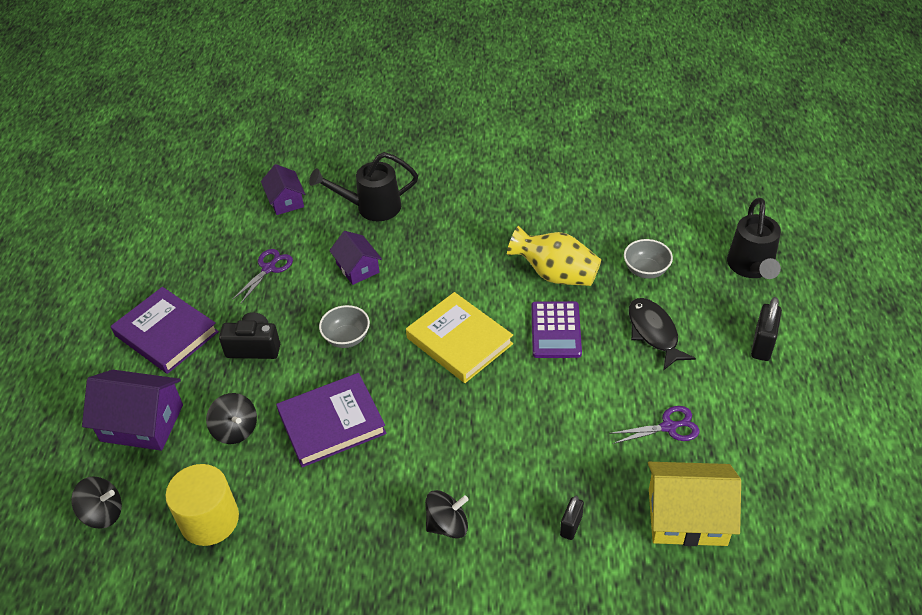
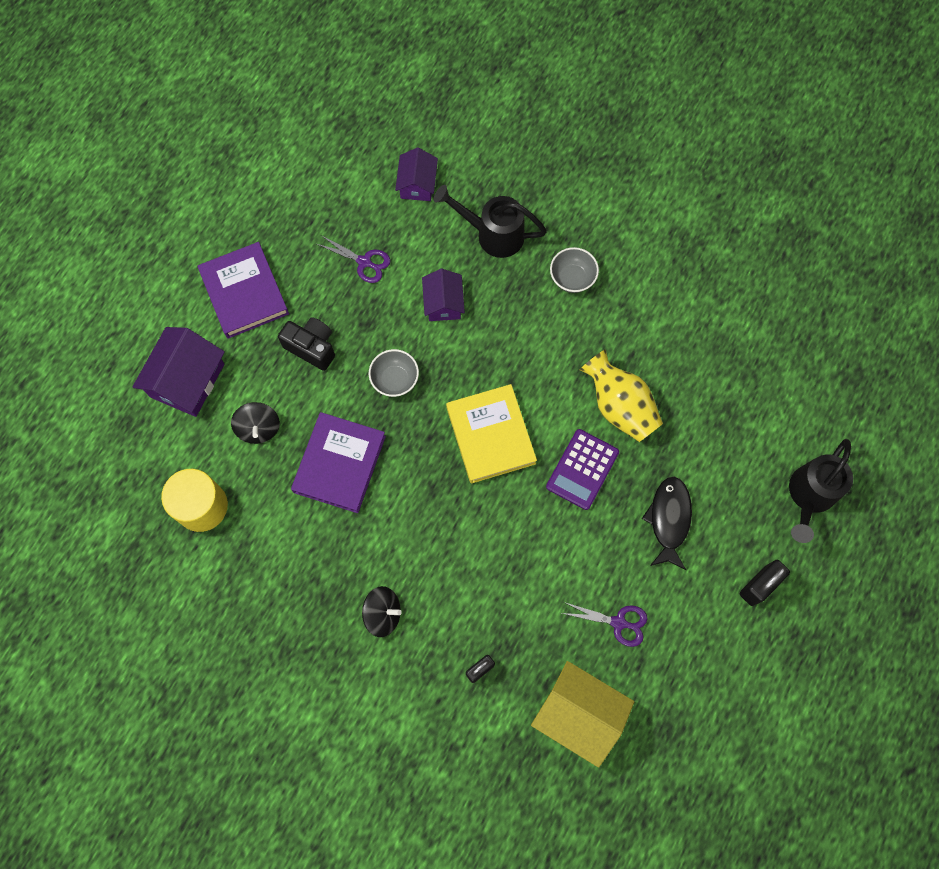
camera: 25 degrees right, 25 degrees up
black spinning top [71,477,122,529] -> none
purple house [82,370,183,451] -> purple house turned 75 degrees clockwise [132,327,225,417]
purple scissors [232,249,293,304] -> purple scissors turned 60 degrees clockwise [317,235,391,283]
purple book [276,373,387,467] -> purple book turned 75 degrees counterclockwise [291,412,386,513]
grey bowl [624,239,673,279] -> grey bowl moved to [550,247,599,293]

